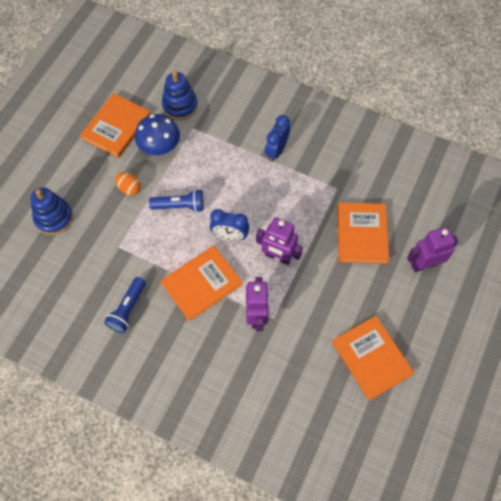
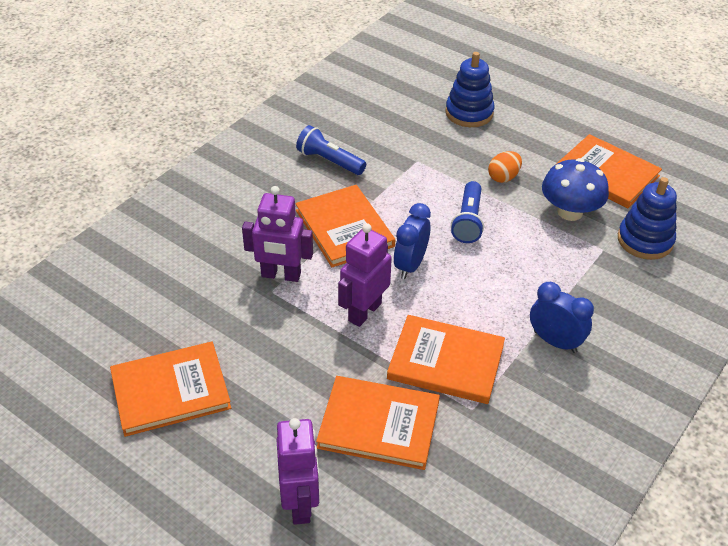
camera: 100 degrees right, 20 degrees down
none -> orange book [387,315,505,404]

